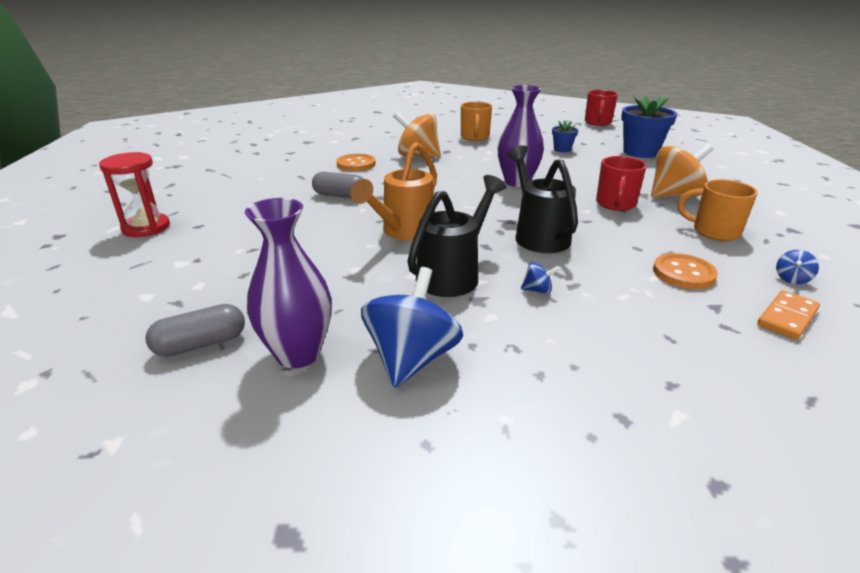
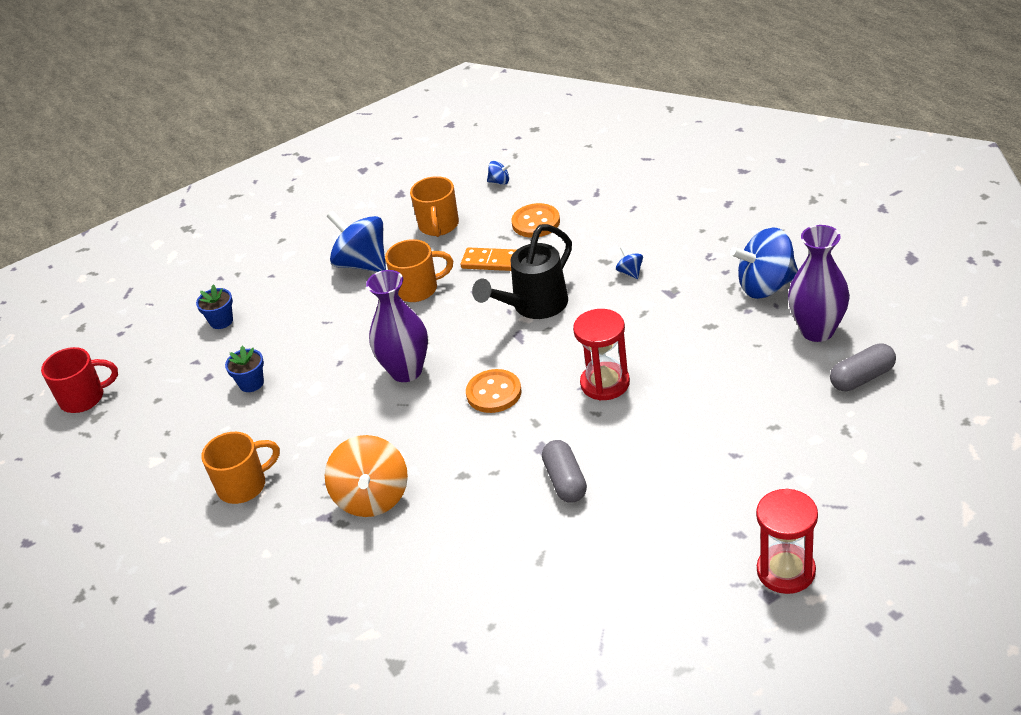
camera: 115 degrees left, 10 degrees up
grey capsule [145,304,245,357] -> grey capsule turned 60 degrees counterclockwise [830,343,896,391]
orange button [336,154,376,171] -> orange button moved to [466,369,521,413]
orange watering can [351,142,437,240] -> red hourglass [573,309,630,401]
black watering can [407,175,507,297] -> none
red mug [596,156,647,211] -> orange mug [385,239,453,302]
blue flower pot [621,95,677,158] -> blue flower pot [196,284,233,329], size x0.51
orange spinning top [651,144,713,198] -> blue spinning top [327,211,386,272]
orange domino [757,290,820,340] -> orange domino moved to [461,247,516,271]

